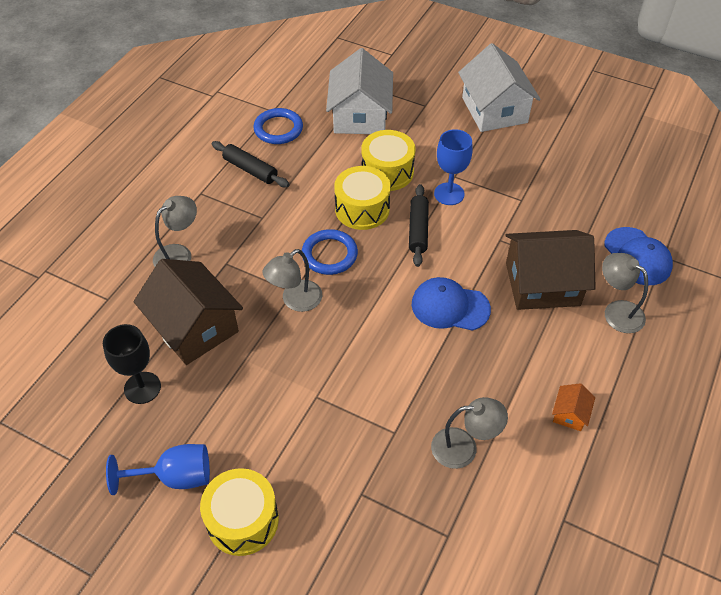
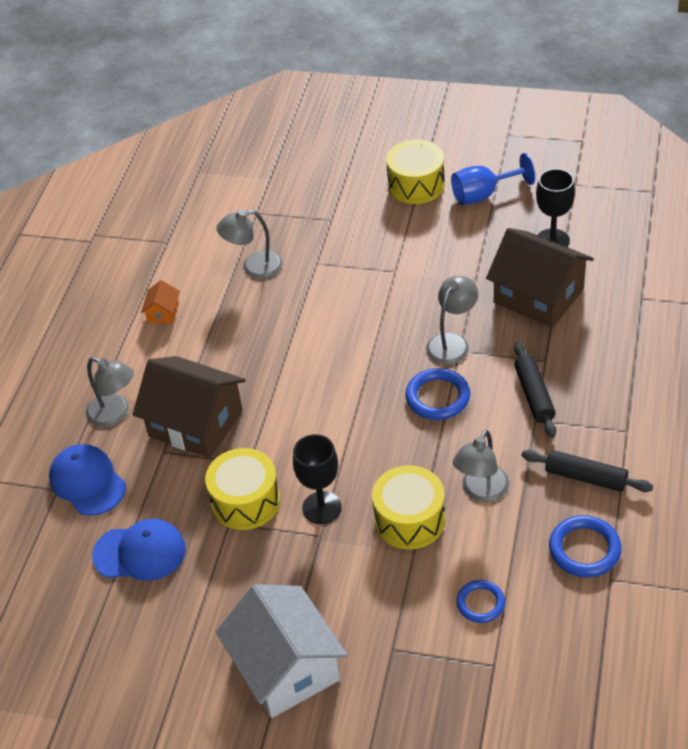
camera: 170 degrees right, 5 degrees down
grey lamp [153,196,197,267] -> grey lamp moved to [453,430,509,502]
white house [326,48,393,134] -> blue ring [456,580,505,623]
yellow drum [334,166,391,230] -> yellow drum moved to [205,448,280,530]
black rolling pin [409,184,429,267] -> black rolling pin moved to [514,342,556,438]
blue cap [412,277,491,331] -> blue cap moved to [92,519,186,581]
blue goblet [434,129,473,205] -> black goblet [293,434,342,524]
brown house [506,230,596,310] -> brown house turned 45 degrees clockwise [133,356,246,458]

